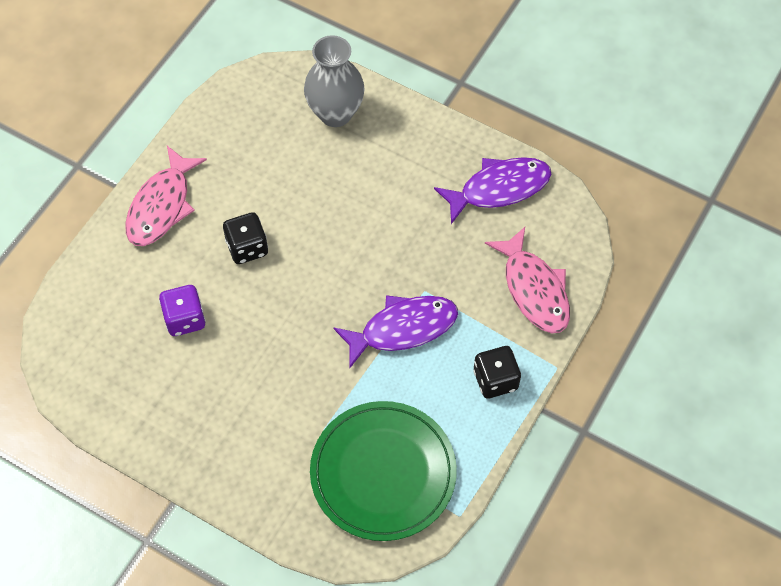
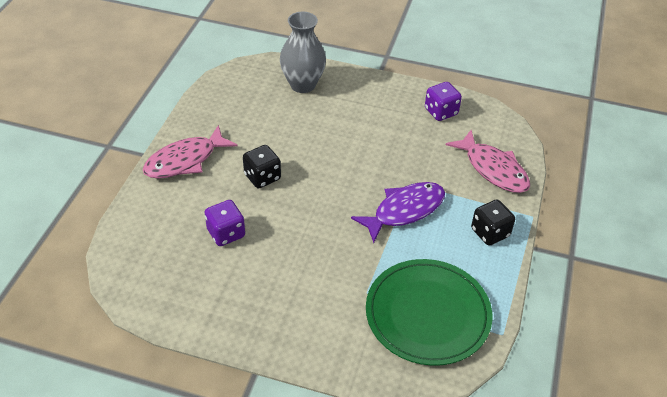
camera: 15 degrees left, 15 degrees down
pink fish [125,146,207,246] -> pink fish turned 45 degrees clockwise [143,125,238,179]
purple fish [434,157,551,224] -> purple dice [425,82,462,121]

